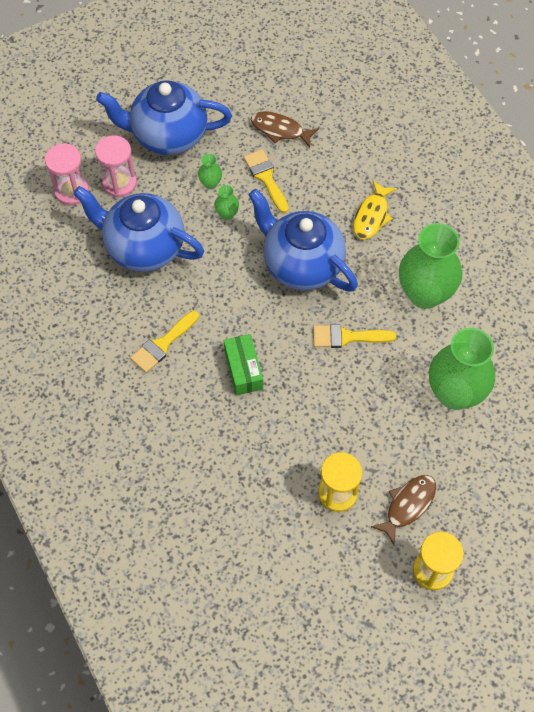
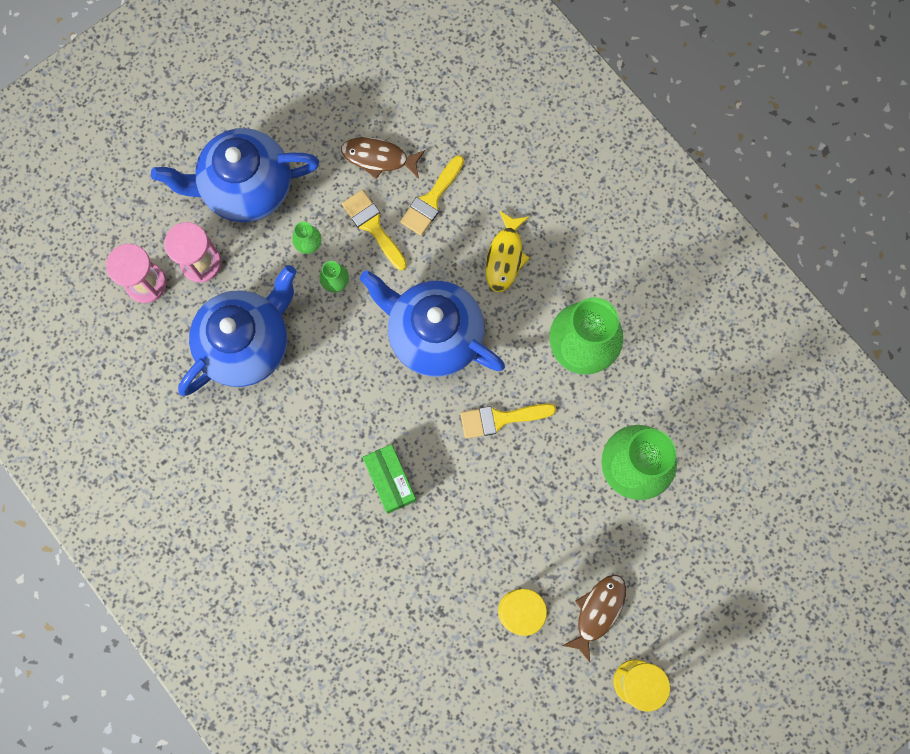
camera: 10 degrees left, 15 degrees up
blue teapot [73,186,204,272] -> blue teapot turned 120 degrees clockwise [178,265,297,396]
yellow brush [130,311,199,373] -> yellow brush moved to [400,155,464,236]

